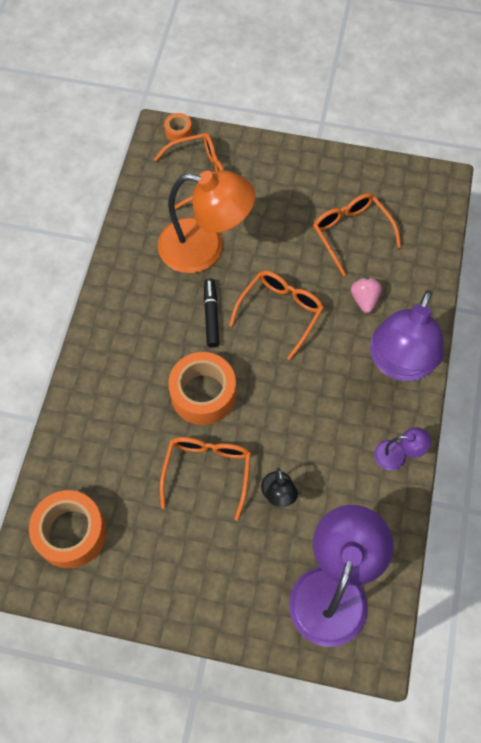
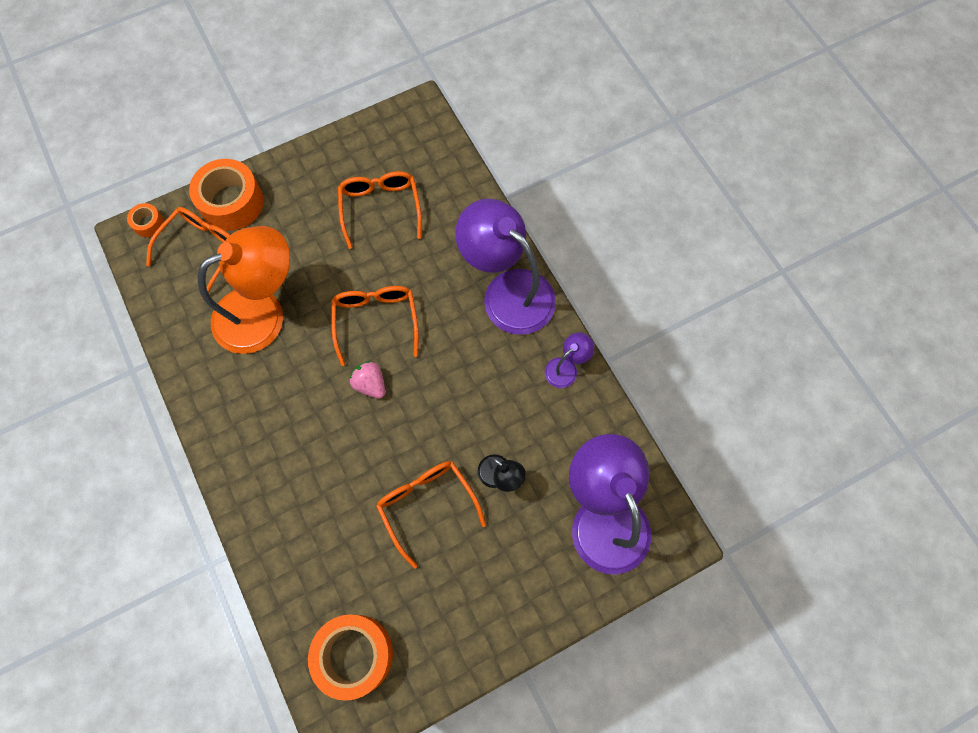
camera: 40 degrees left, 5 degrees up
orange tape [168,352,236,425] -> orange tape moved to [189,159,264,231]
black marker [204,278,219,348] -> none
orange glasses [313,193,401,276] -> orange glasses turned 60 degrees clockwise [338,171,422,249]
pink strawberry [351,277,382,313] -> pink strawberry moved to [350,361,385,399]
purple lamp [370,290,444,381] -> purple lamp turned 150 degrees clockwise [455,199,556,335]

